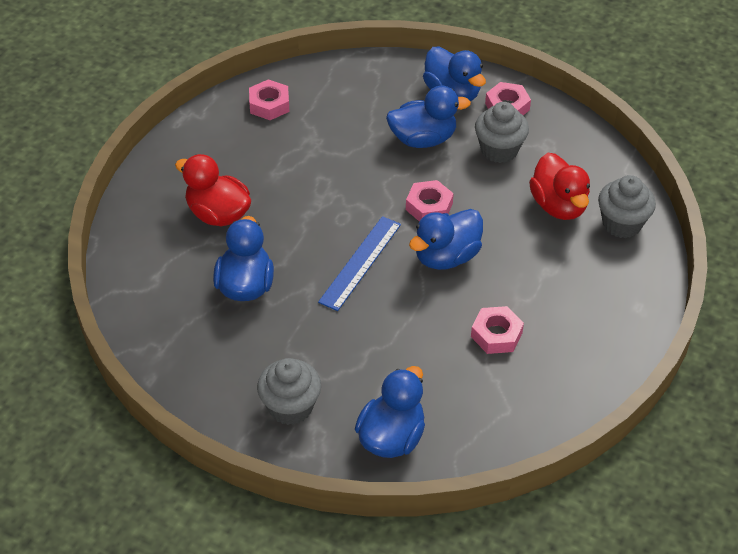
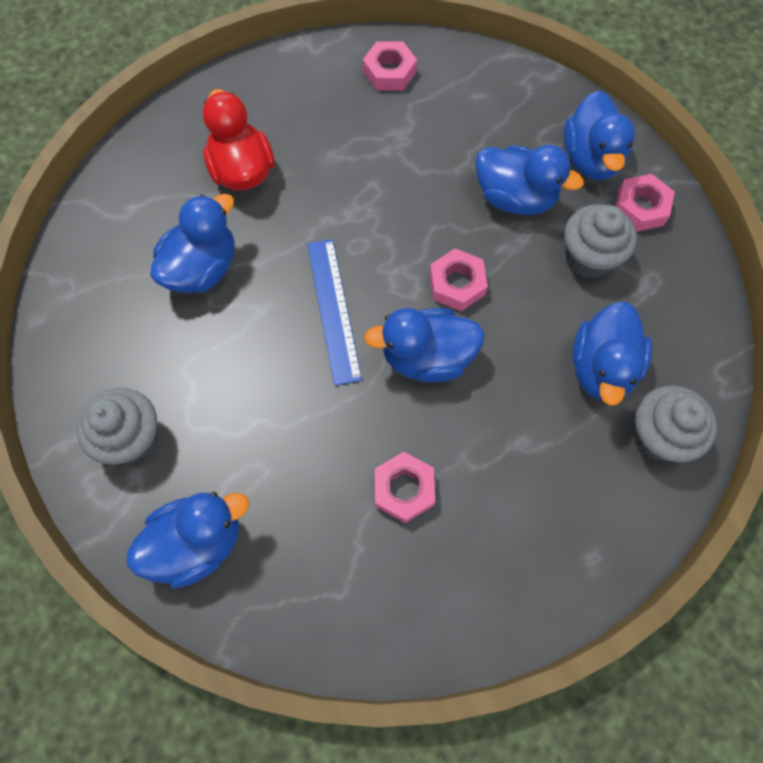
camera: 35 degrees right, 20 degrees up
blue ruler [318,216,401,311] -> blue ruler turned 75 degrees counterclockwise [307,239,362,386]
red duck [529,153,590,220] -> blue duck [572,302,652,405]

